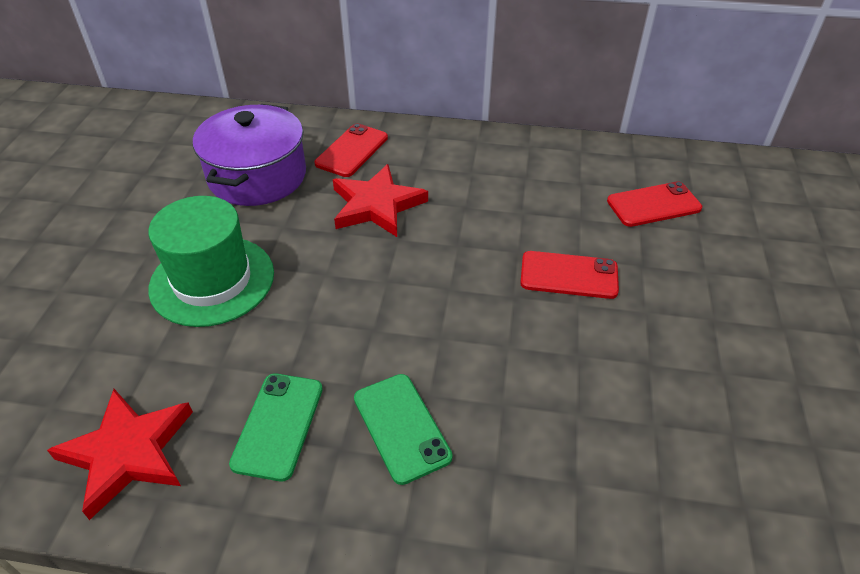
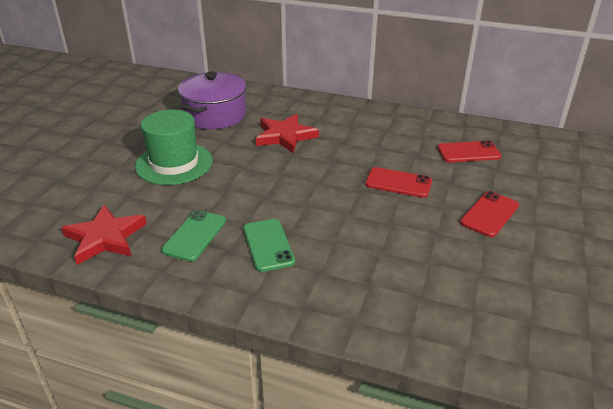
camera: 10 degrees right, 10 degrees down
red phone [315,123,388,177] -> red phone moved to [460,191,519,237]

